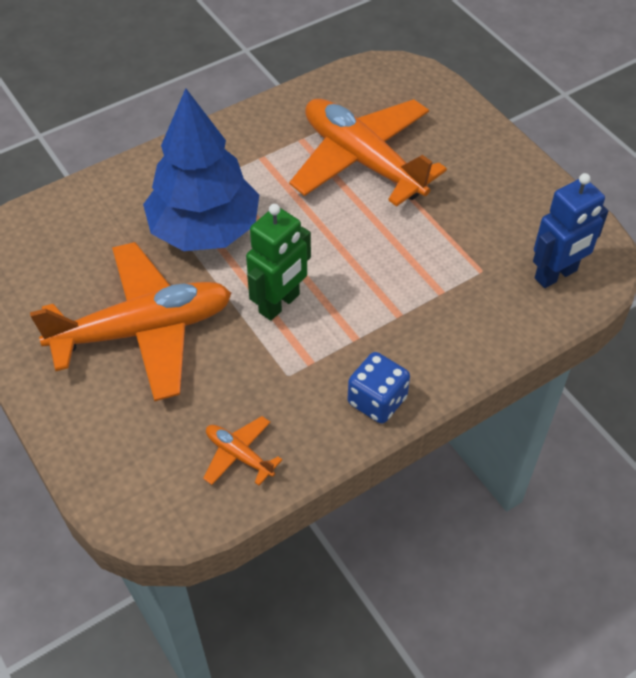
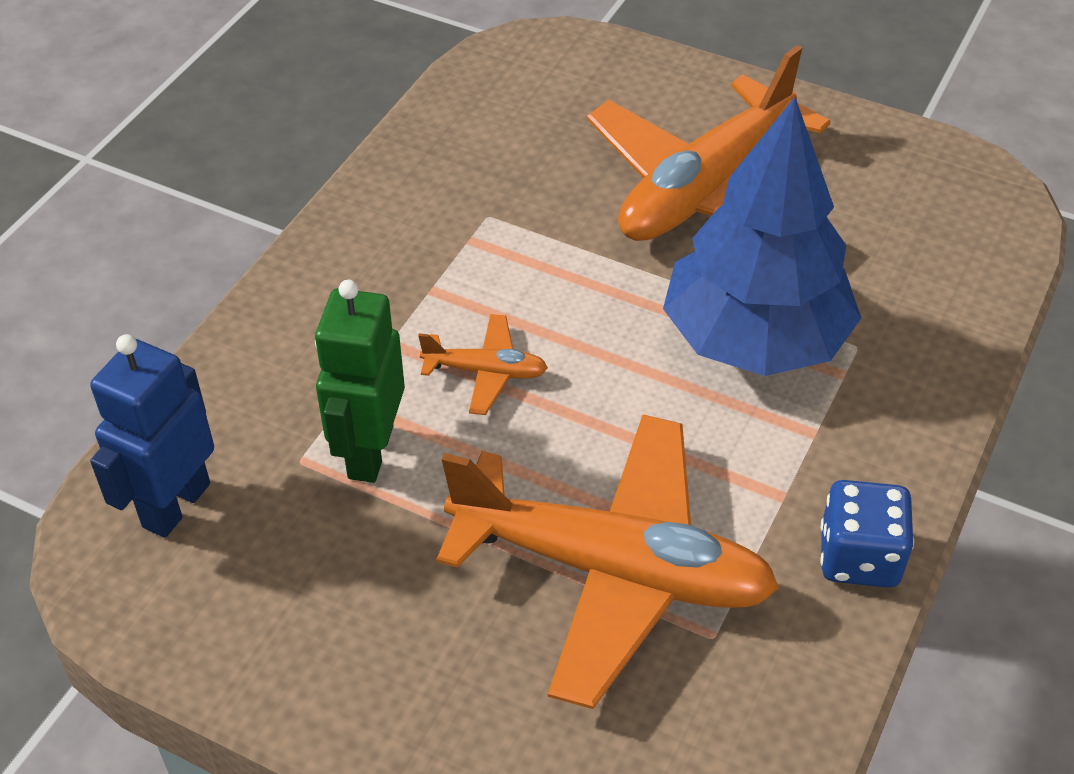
camera: 150 degrees right, 5 degrees down
orange plane [203,416,283,486] -> orange plane moved to [418,314,548,415]
green robot [246,204,311,321] -> green robot moved to [315,280,405,483]
blue dice [348,352,410,424] -> blue dice moved to [820,480,914,588]

